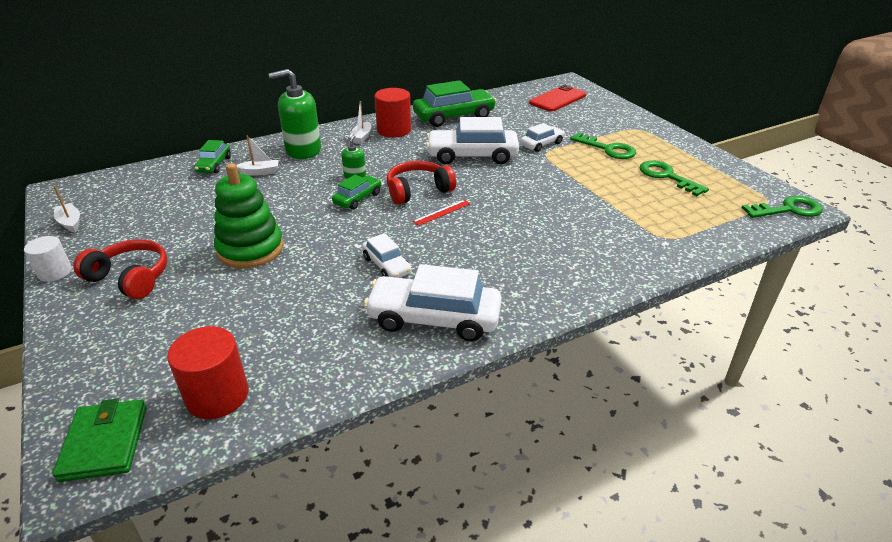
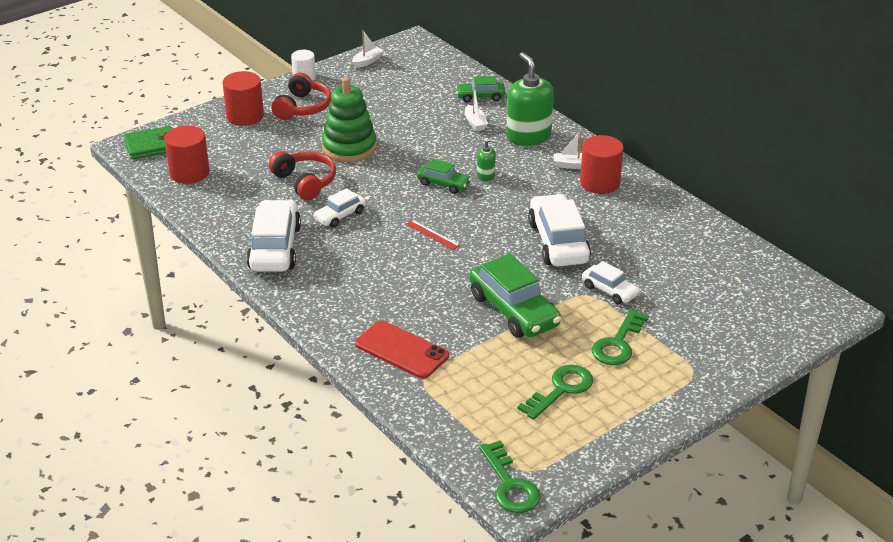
camera: 80 degrees right, 0 degrees up
red headphones [387,161,456,205] -> red headphones moved to [269,151,336,200]
green car [413,80,497,127] -> green car moved to [469,254,561,338]
red phone [529,85,586,112] -> red phone moved to [355,320,449,379]
none -> red cylinder [223,71,264,126]

